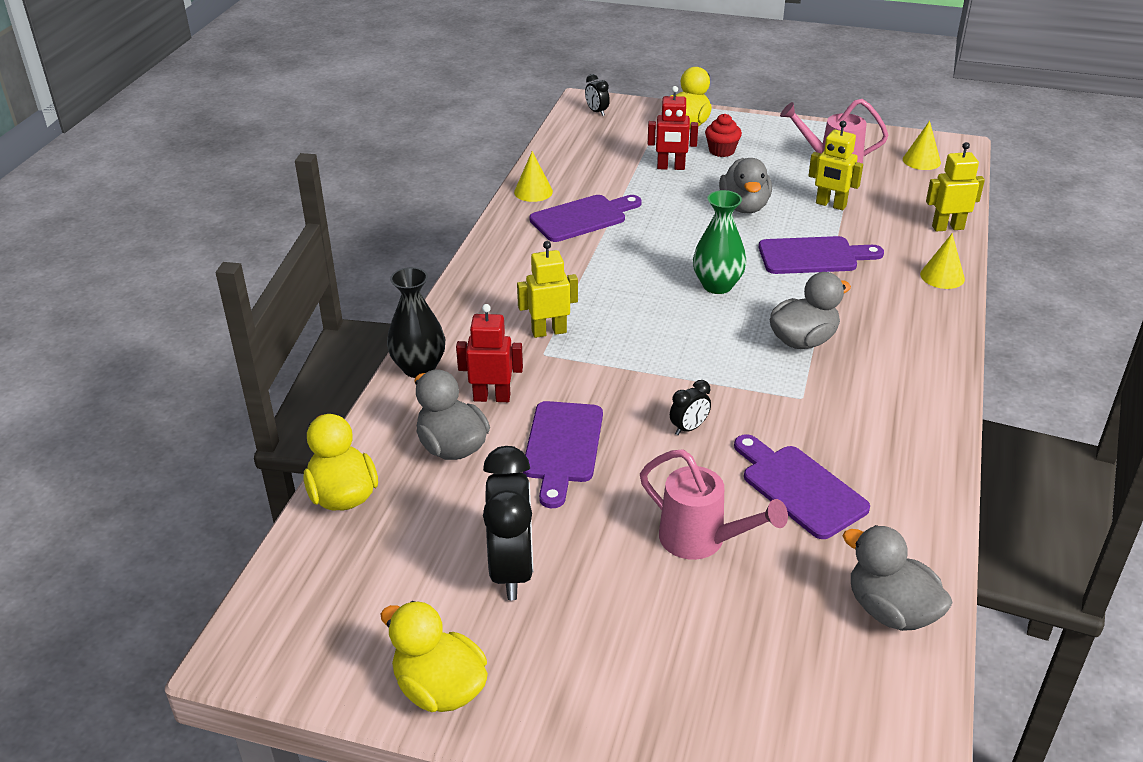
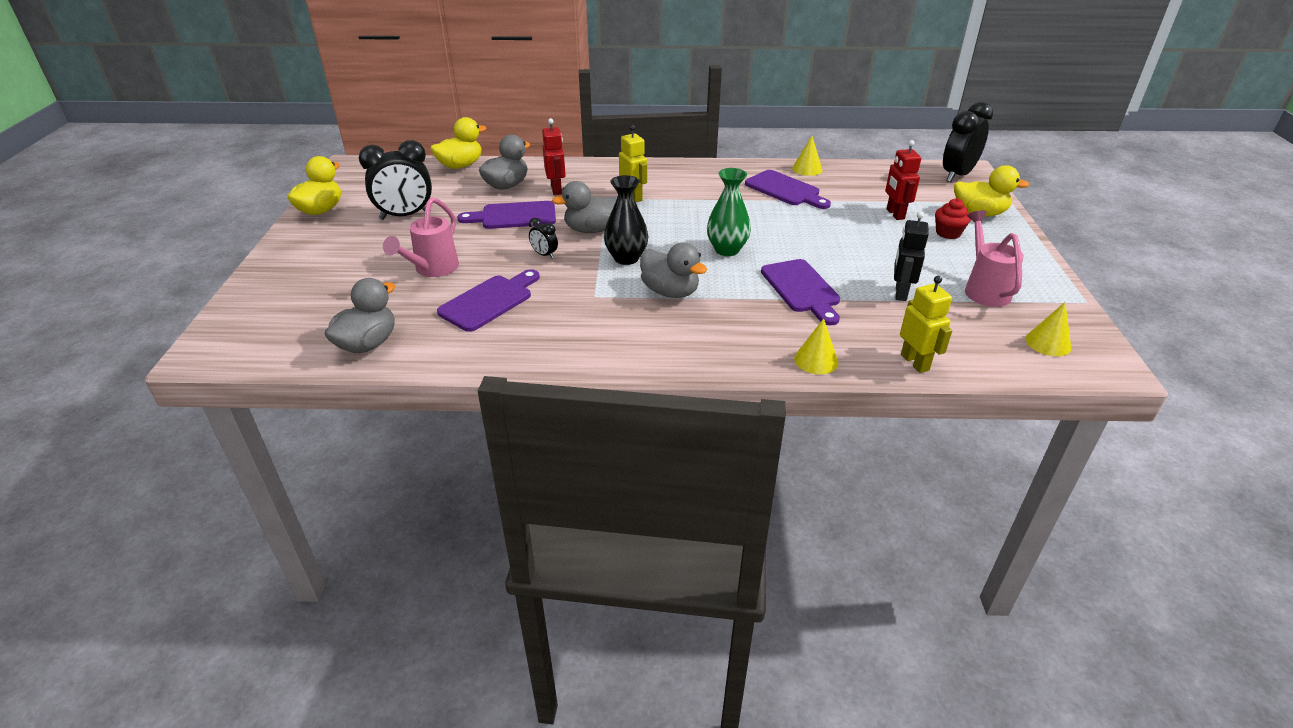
camera: 75 degrees right, 0 degrees up
black vase [387,267,445,378] -> black vase moved to [604,175,649,265]
black clock [585,74,610,116] -> black clock [943,102,993,182], size x2.15
grey duck [719,158,772,214] -> grey duck moved to [552,181,618,233]
yellow robot [808,121,863,210] -> black robot [894,211,929,301]

